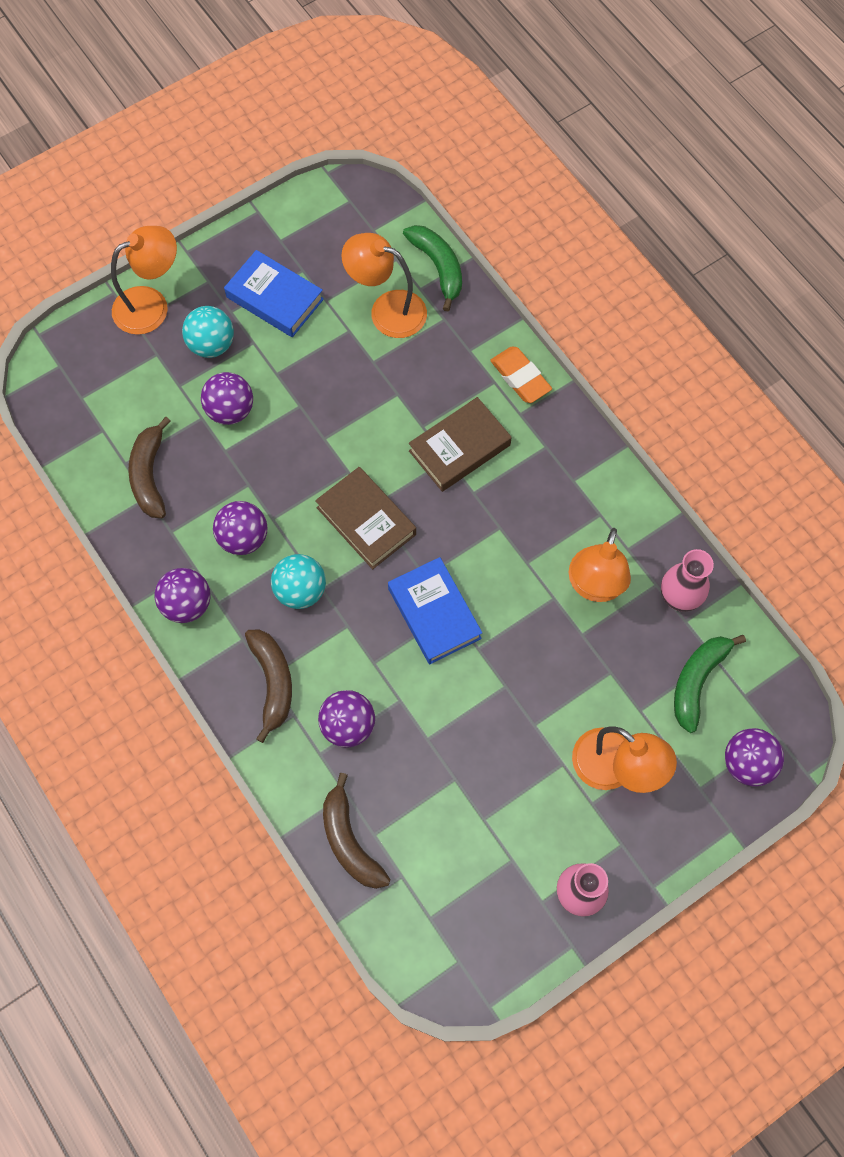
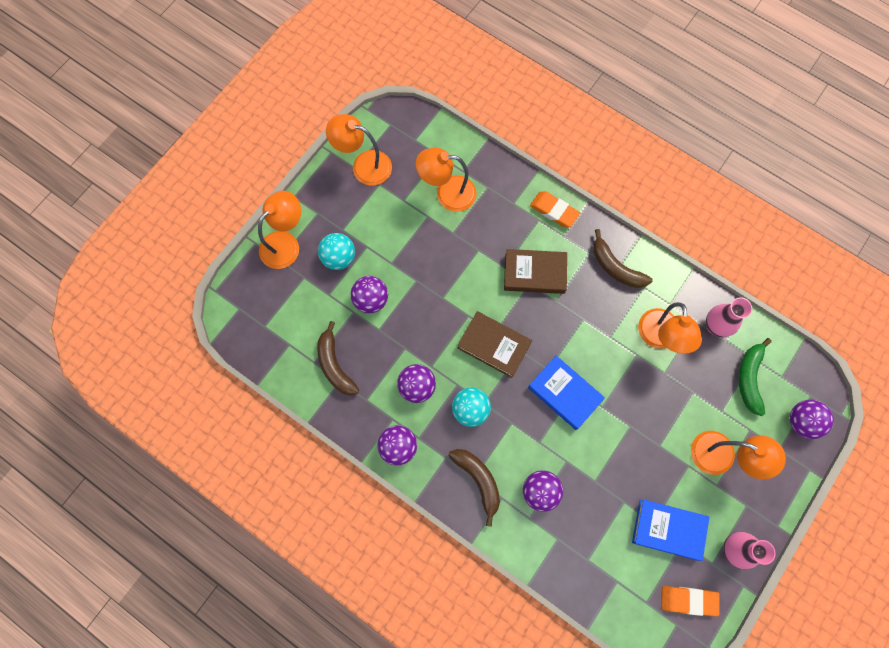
camera: 20 degrees left, 5 degrees up
blue book [224,250,324,337] -> blue book moved to [632,499,709,561]
brown banana [323,773,390,889] -> brown banana moved to [593,229,653,288]
green banana [403,225,462,312] -> none
brown book [409,397,512,492] -> brown book turned 60 degrees clockwise [504,249,567,294]
none -> orange lamp [326,114,392,186]
none -> orange eraser [661,586,720,616]

